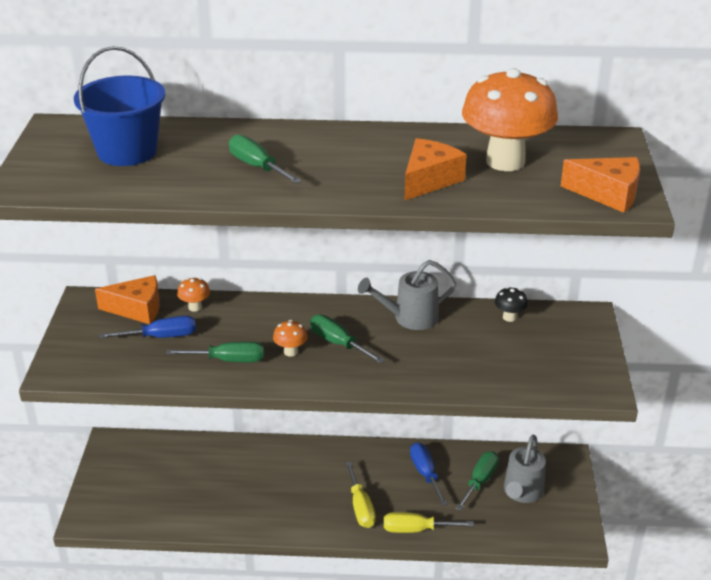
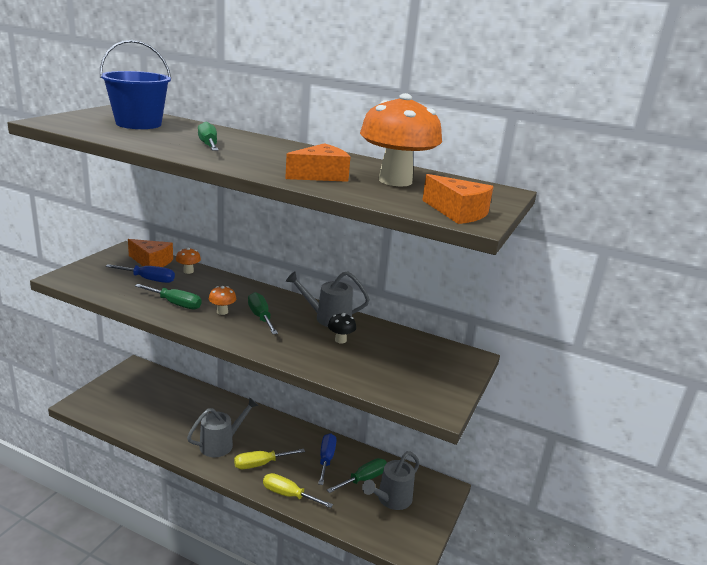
camera: 20 degrees right, 10 degrees down
yellow screwdriver [346,462,376,528] -> yellow screwdriver turned 60 degrees clockwise [234,449,305,469]
black mushroom [495,287,528,322] -> black mushroom moved to [328,313,356,343]
none -> grey watering can [187,397,259,457]

